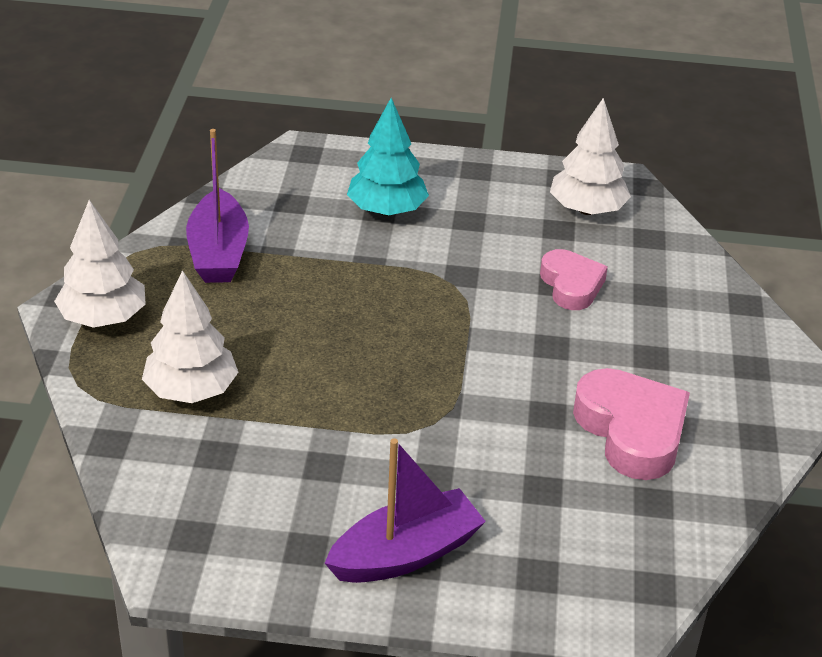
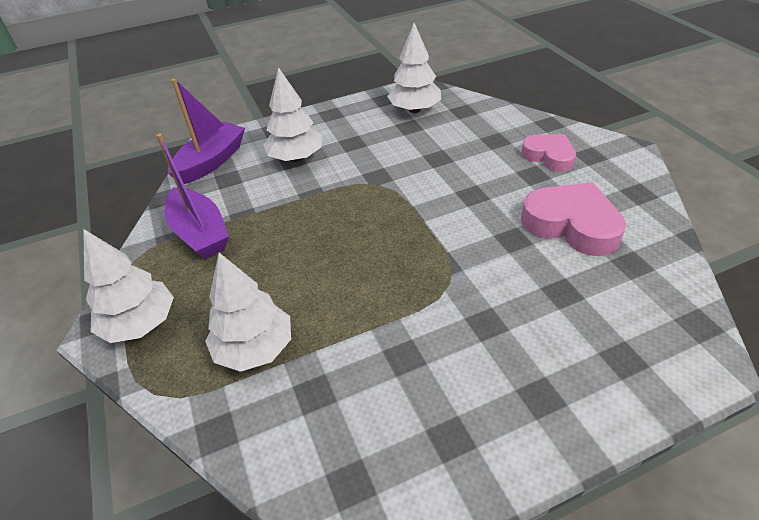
camera: 25 degrees left, 5 degrees up
purple boat [325,439,486,583] -> purple boat moved to [168,79,245,184]
turquoise tree [347,98,429,216] -> white tree [263,67,322,162]
pink heart [540,249,608,310] -> pink heart moved to [521,134,576,172]

